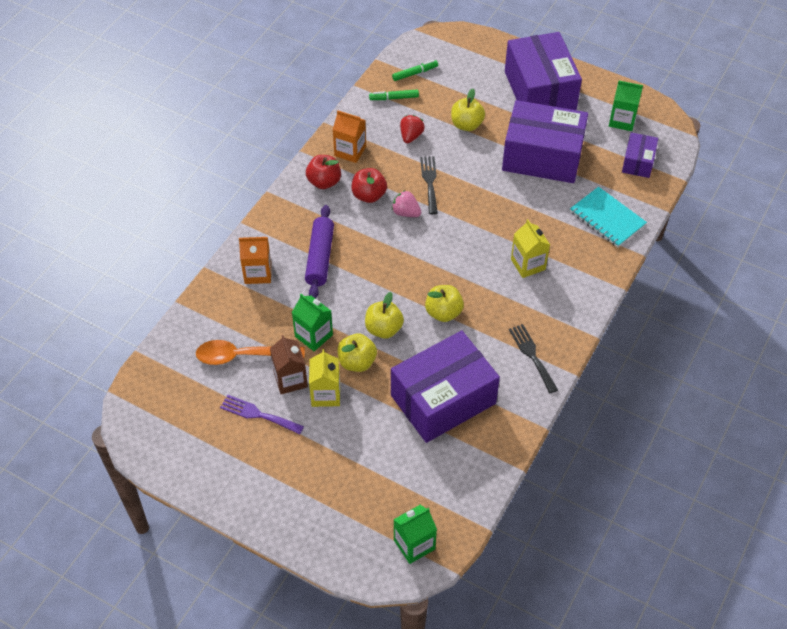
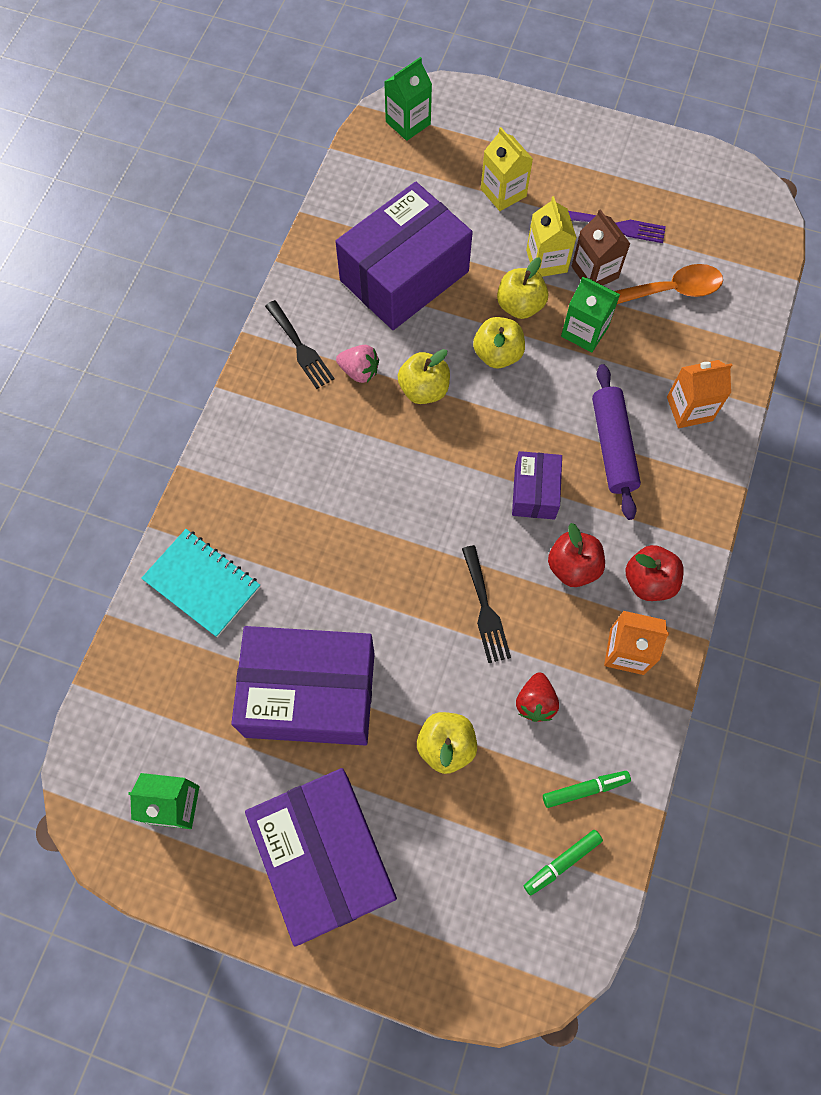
camera: 170 degrees right, 15 degrees up
pink strawberry [392,190,421,217] -> pink strawberry moved to [336,345,379,383]
yellow carton [511,219,550,278] -> yellow carton moved to [481,127,533,211]
purple box [622,132,658,178] -> purple box moved to [512,451,562,520]

